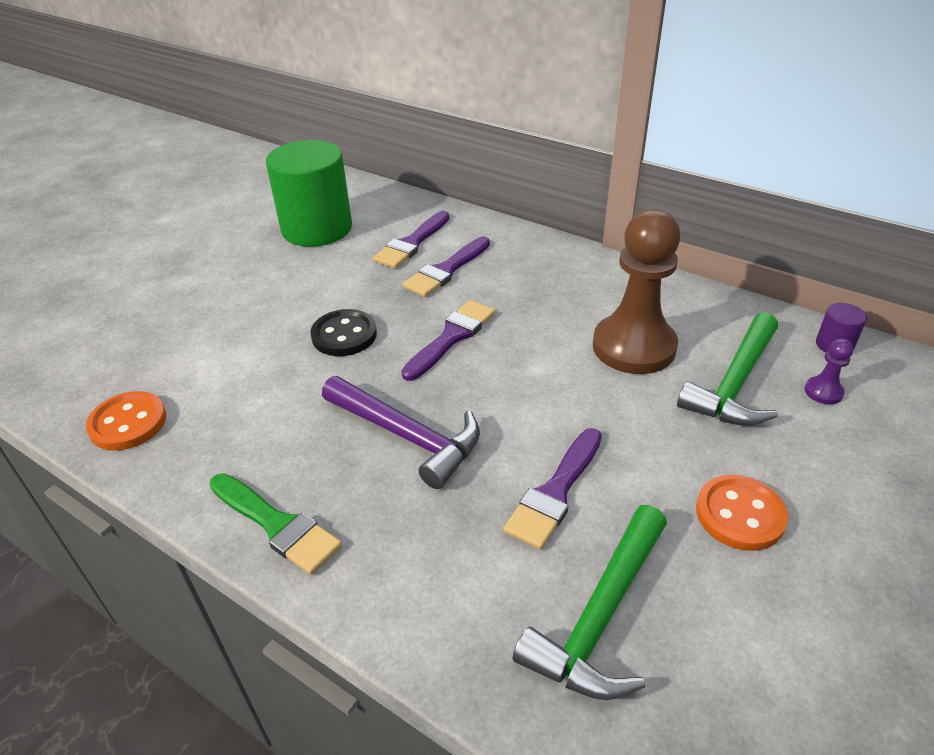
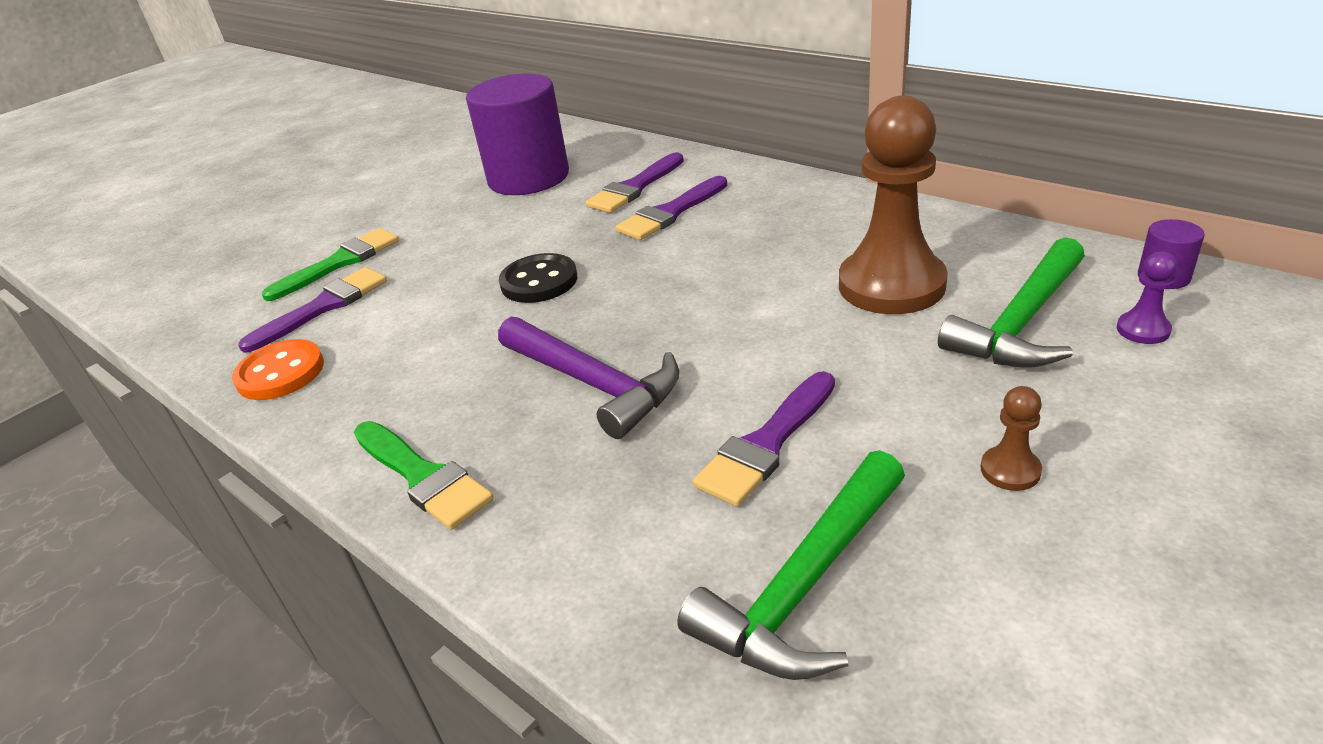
camera: 10 degrees right, 5 degrees down
green cylinder [266,140,352,247] -> purple cylinder [466,74,569,195]
purple brush [401,300,495,381] -> purple brush moved to [238,267,387,353]
orange button [696,475,788,551] -> brown pawn [981,386,1042,491]
none -> green brush [262,228,399,301]

